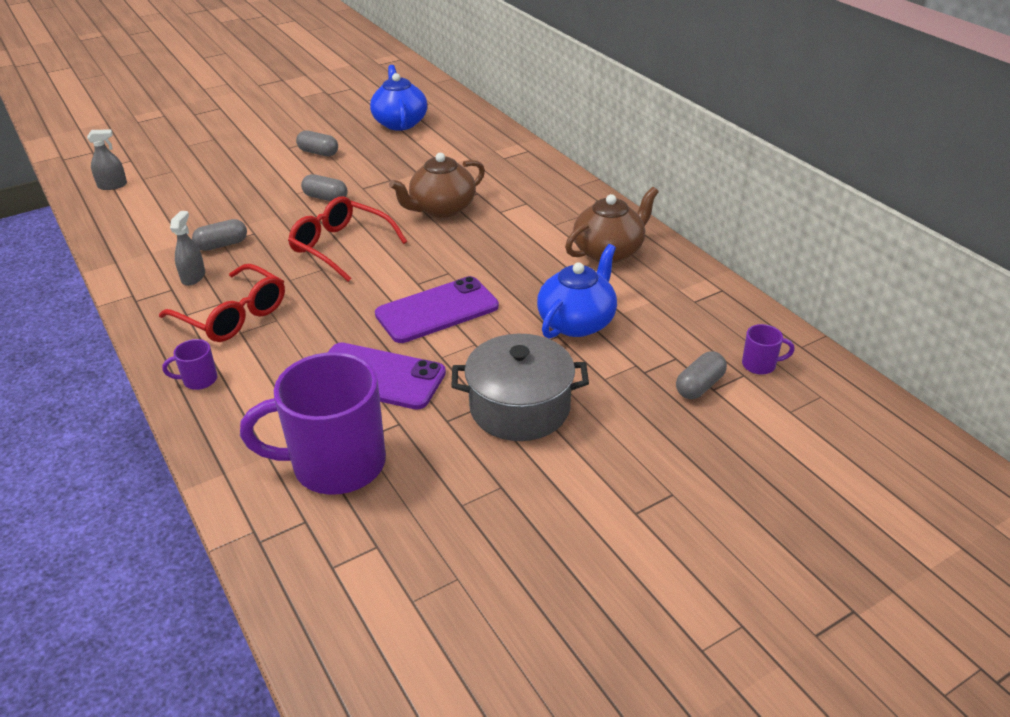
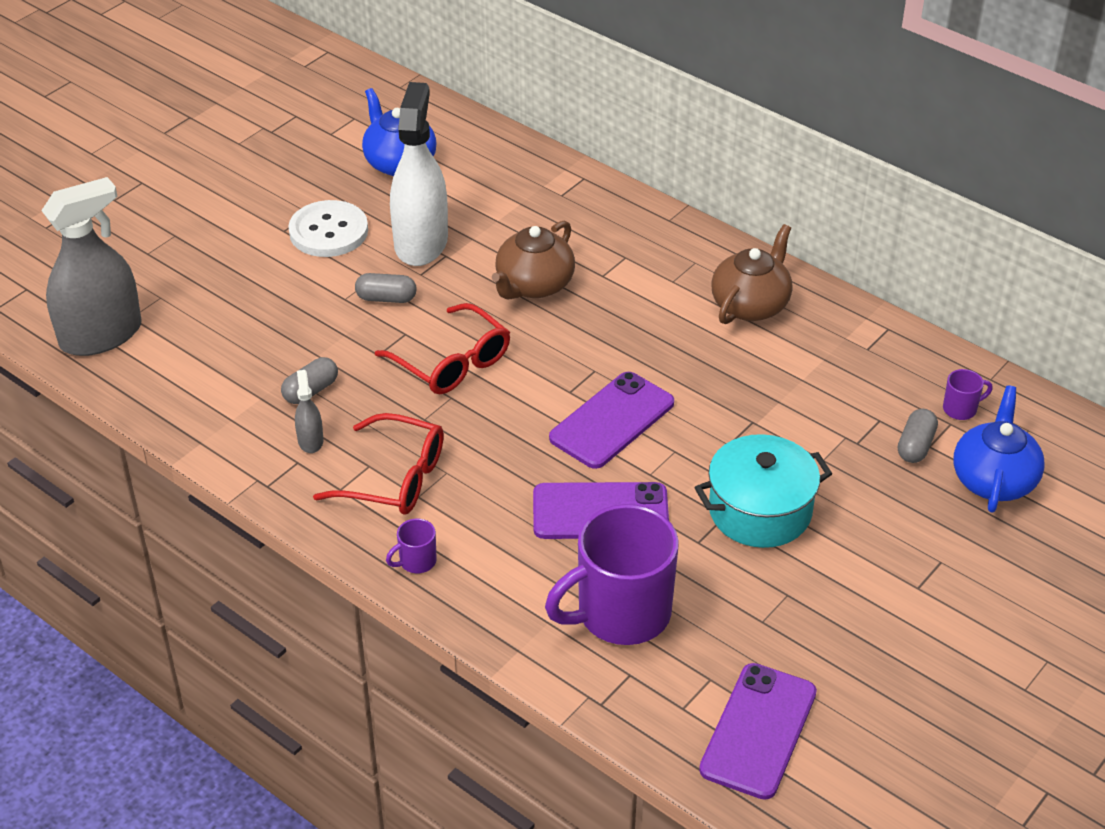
camera: 20 degrees left, 5 degrees up
grey spray bottle [87,129,127,190] -> grey spray bottle [41,177,141,356], size x2.32
red glasses [288,197,407,282] -> red glasses turned 150 degrees counterclockwise [375,303,510,394]
grey capsule [296,130,338,156] -> white button [288,200,368,257]
grey pot [451,334,589,441] -> turquoise pot [695,434,832,548]
blue teapot [537,244,617,339] -> blue teapot moved to [954,386,1045,513]
none -> white spray bottle [390,82,448,266]
none -> purple phone [699,663,817,800]

